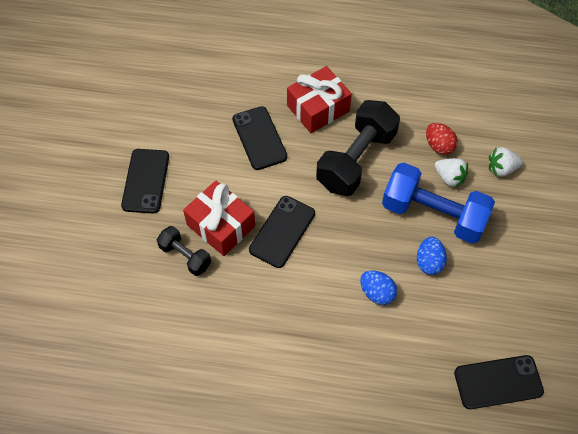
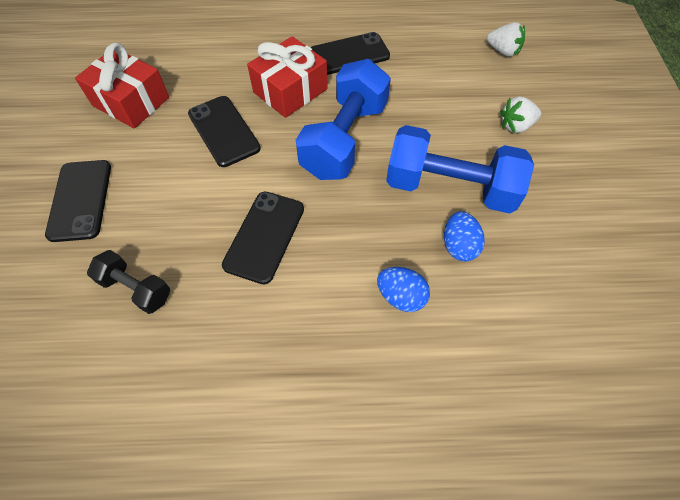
camera: 10 degrees left, 0 degrees up
red gift [183,181,255,256] -> red gift moved to [75,43,169,129]
black dumbbell [316,100,400,196] -> blue dumbbell [296,59,391,180]
red egg [426,123,458,155] -> none
white strawberry [435,158,468,188] -> white strawberry moved to [487,22,525,57]
black phone [454,355,544,409] -> black phone moved to [310,32,390,75]

